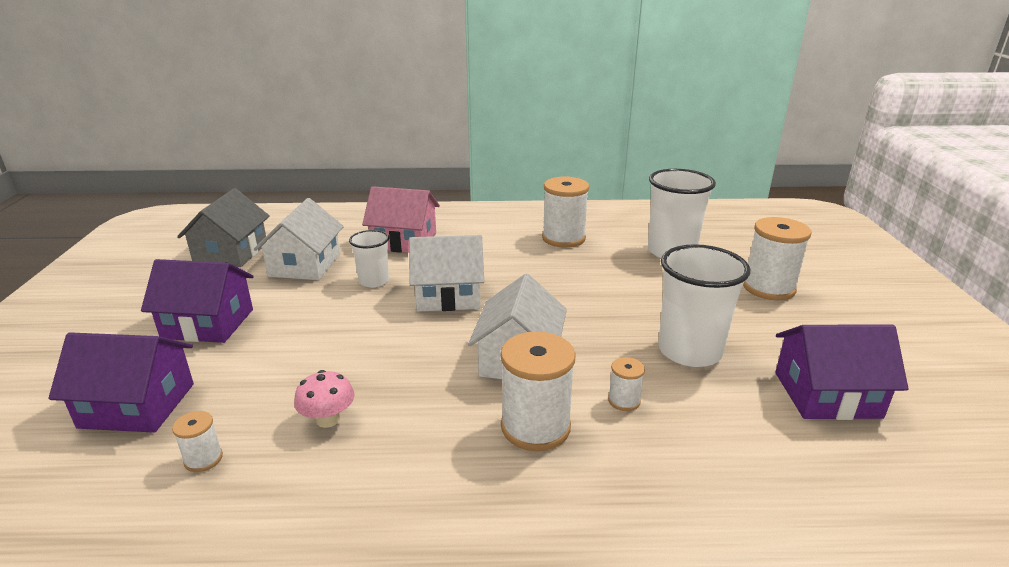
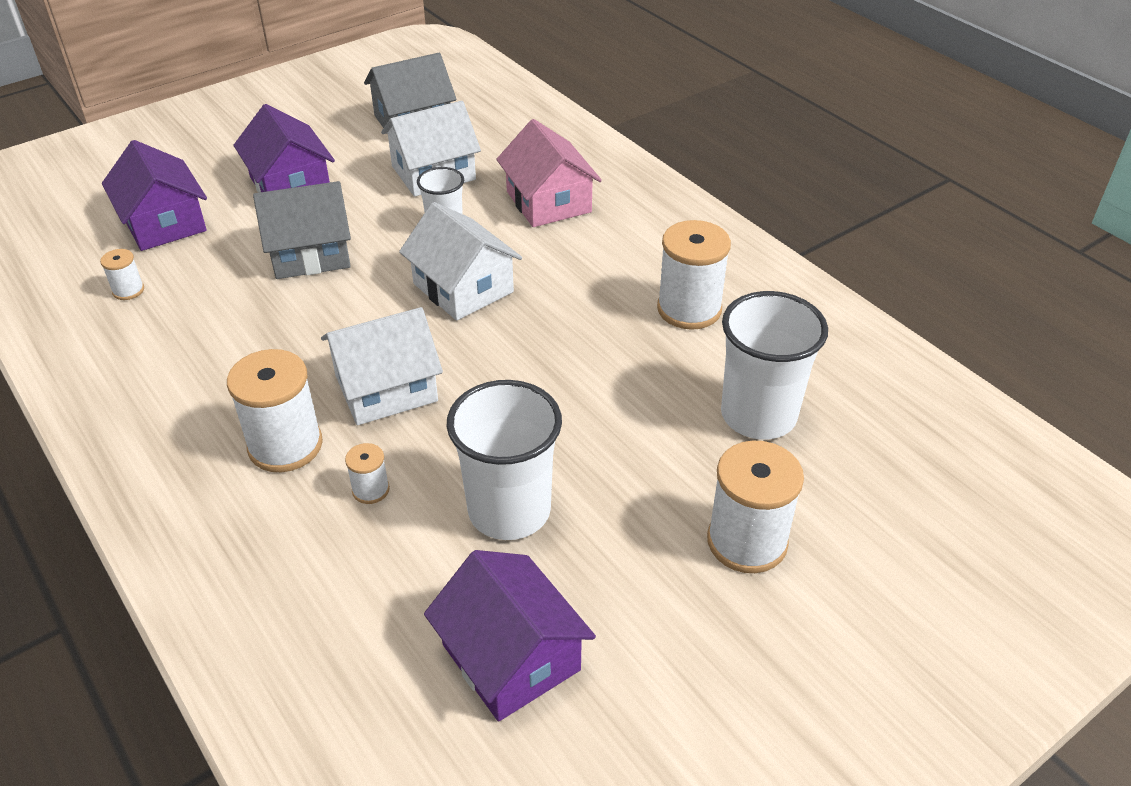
camera: 55 degrees right, 15 degrees up
pink mushroom [294,370,355,428] -> none
none -> grey house [253,181,351,279]

